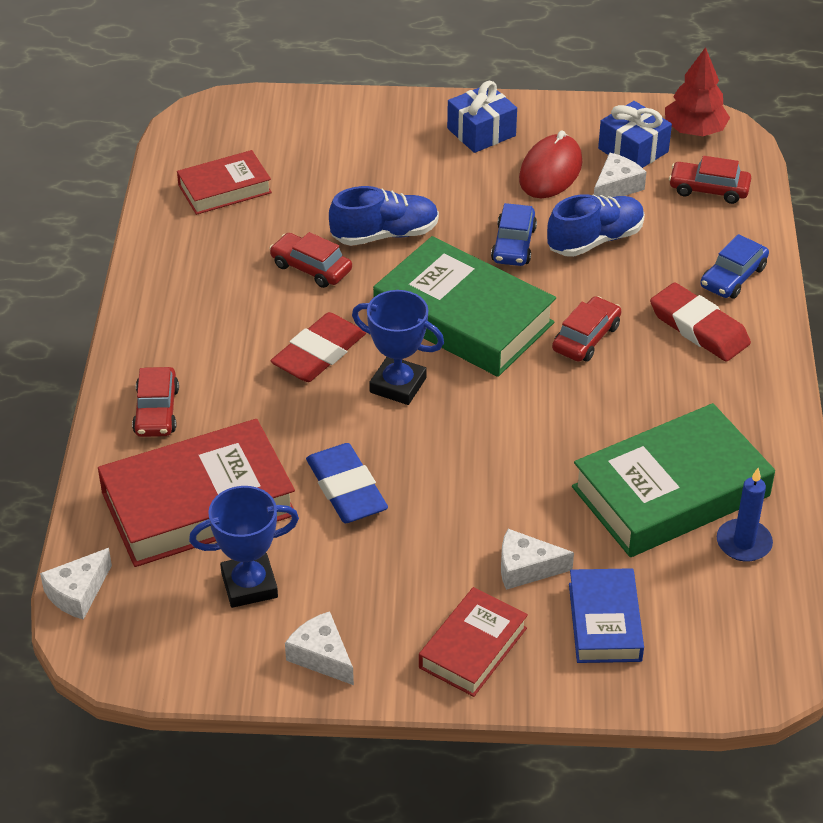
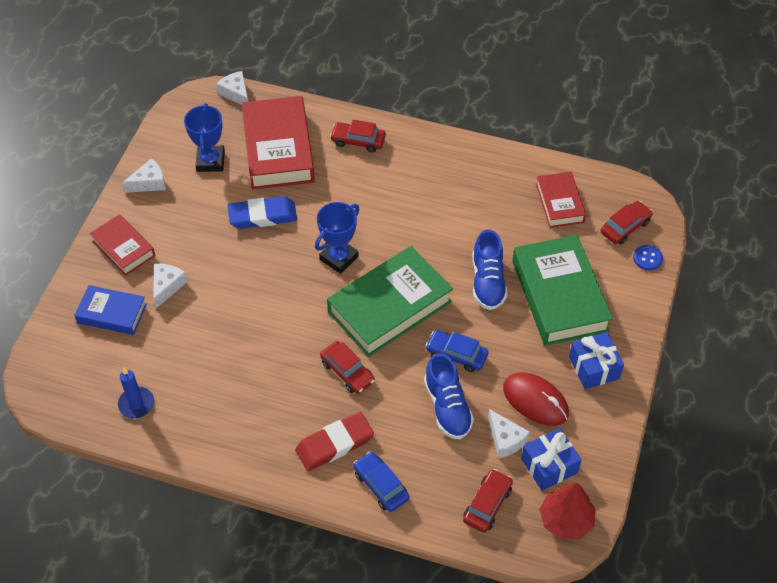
camera: 105 degrees right, 10 degrees up
red car [269,232,352,288] -> red car moved to [601,201,653,244]
red eraser [271,312,366,382] -> none
green book [572,403,775,557] -> green book moved to [512,235,613,346]
none -> blue button [633,245,663,270]

